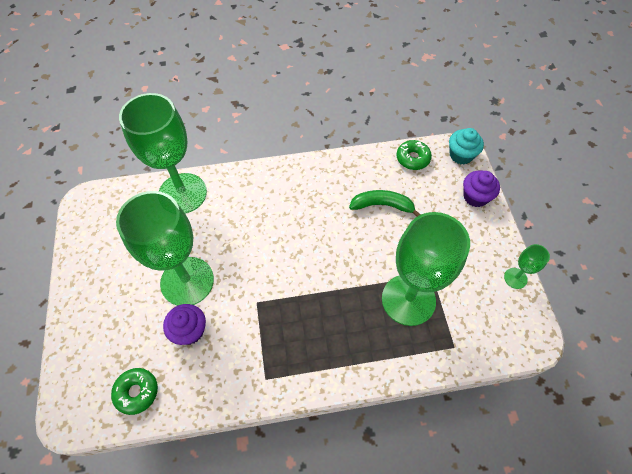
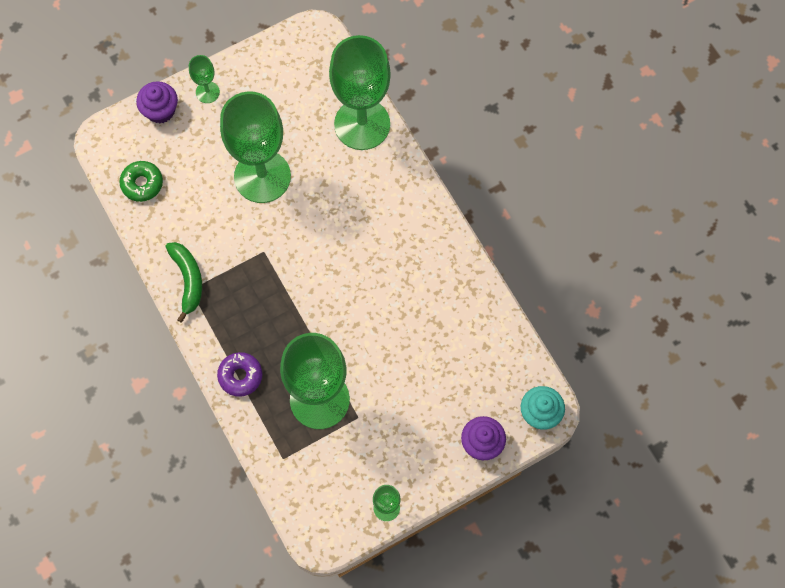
camera: 70 degrees right, 10 degrees up
purple cupcake [163,304,206,345] -> purple cupcake moved to [136,81,178,124]
green banana [349,190,421,216] -> green banana moved to [165,242,202,323]
green donut [396,140,432,170] -> none
none -> green goblet [189,55,220,103]
none -> purple donut [217,352,263,397]

